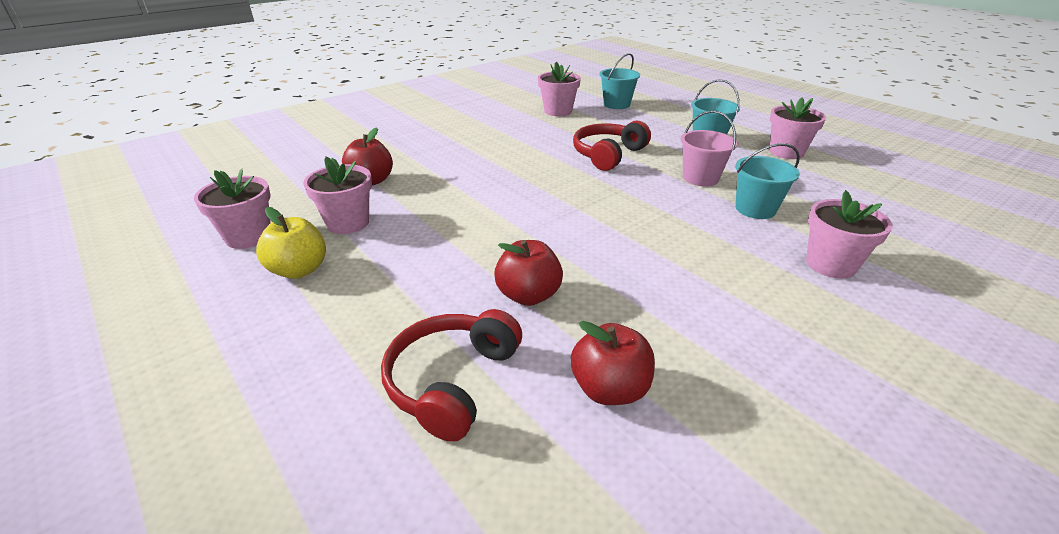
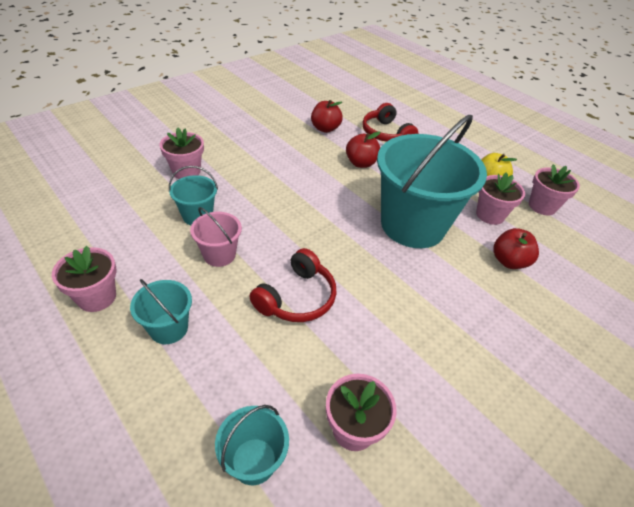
camera: 175 degrees right, 10 degrees up
red headphones [381,309,522,442] -> red headphones turned 135 degrees clockwise [362,103,418,142]
none -> turquoise bucket [377,115,487,248]

